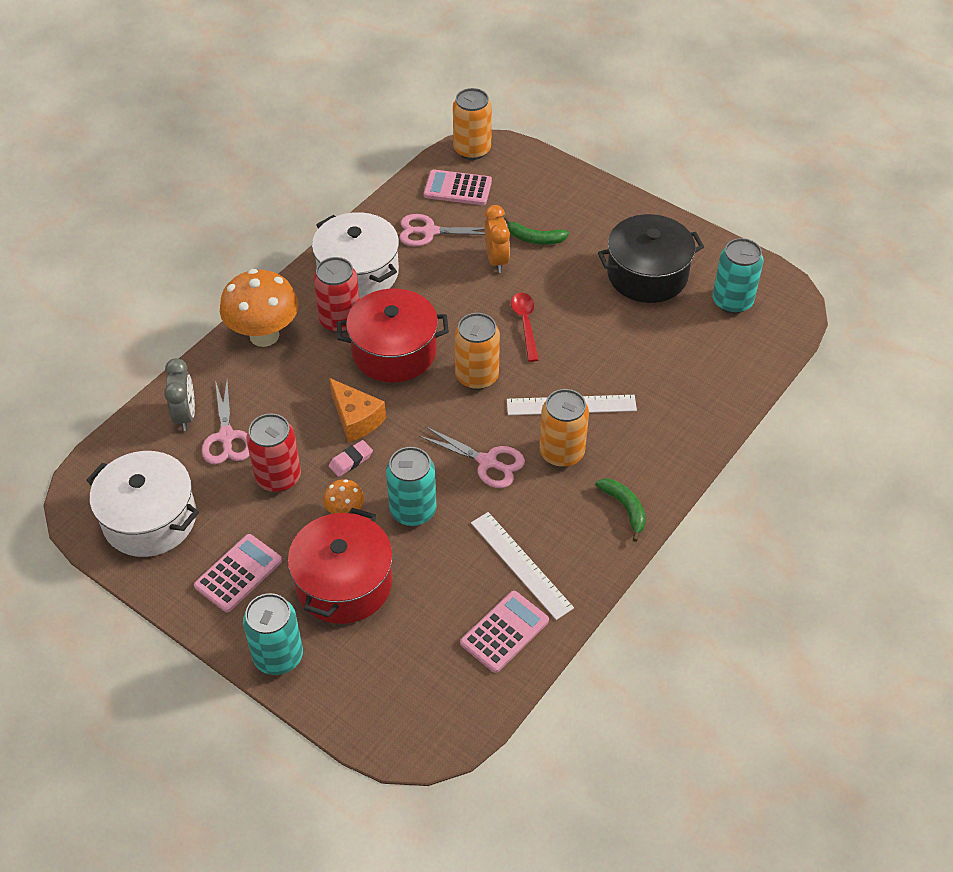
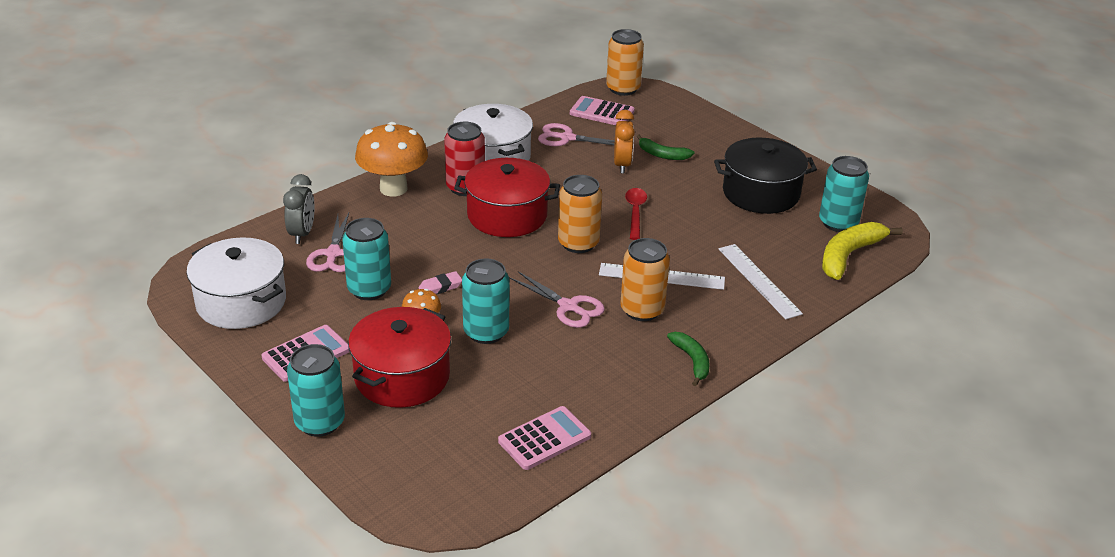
camera: 10 degrees right, 15 degrees down
red can [246,413,301,492] -> turquoise can [342,218,391,300]
orange cheese [329,378,386,442] -> none
white ruler [471,512,574,620] -> white ruler moved to [719,244,803,320]
none -> yellow banana [822,222,903,280]

